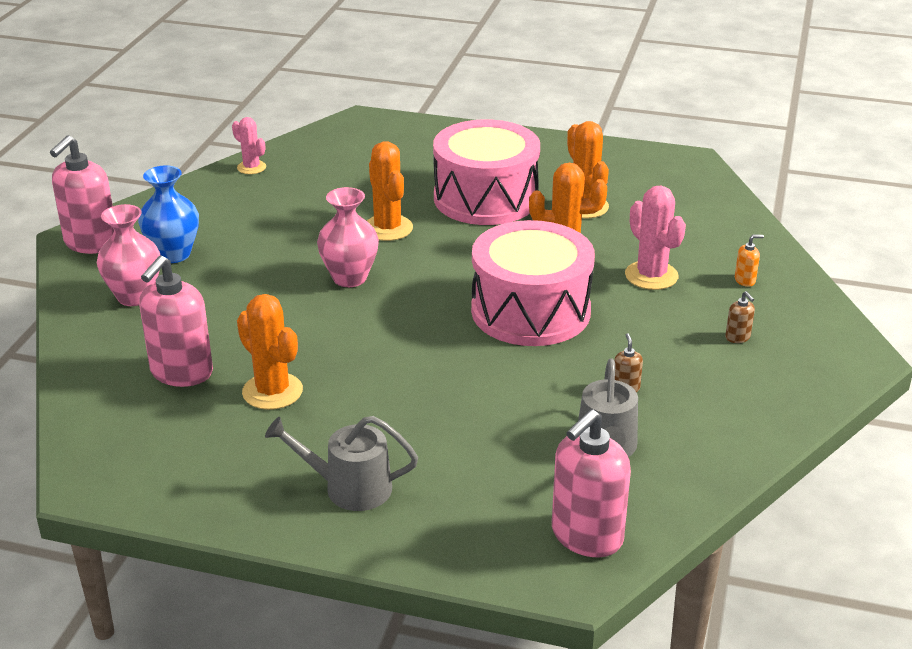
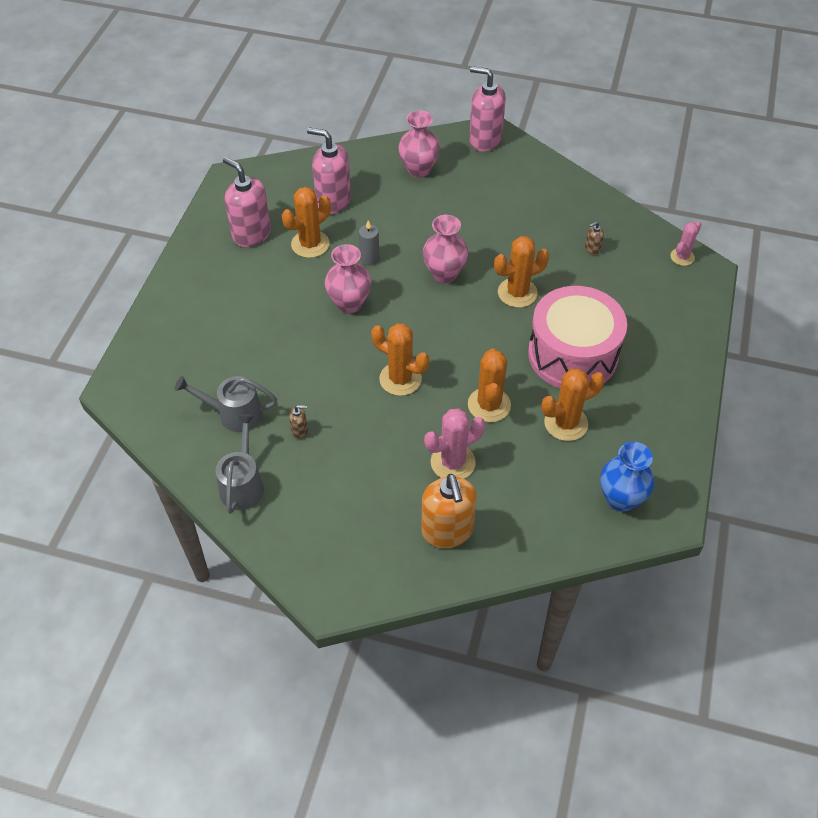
camera: 90 degrees right, 20 degrees up
blue vase [138,165,199,263] -> blue vase moved to [600,442,654,512]
pink cactus [232,117,266,174] -> pink cactus moved to [670,221,701,266]
grey watering can [265,416,418,511] -> grey watering can moved to [215,414,264,513]
pink drum [471,220,595,346] -> orange cactus [371,323,429,396]
pink soap dispenser [552,409,631,557] -> pink soap dispenser moved to [223,157,271,247]
brown soap dispenser [725,291,755,343] -> brown soap dispenser moved to [585,222,604,255]
orange soap dispenser [735,235,764,287] -> orange soap dispenser [421,474,477,548], size x2.38
none -> pink vase [325,244,371,314]
none -> grey candle [359,220,379,265]

